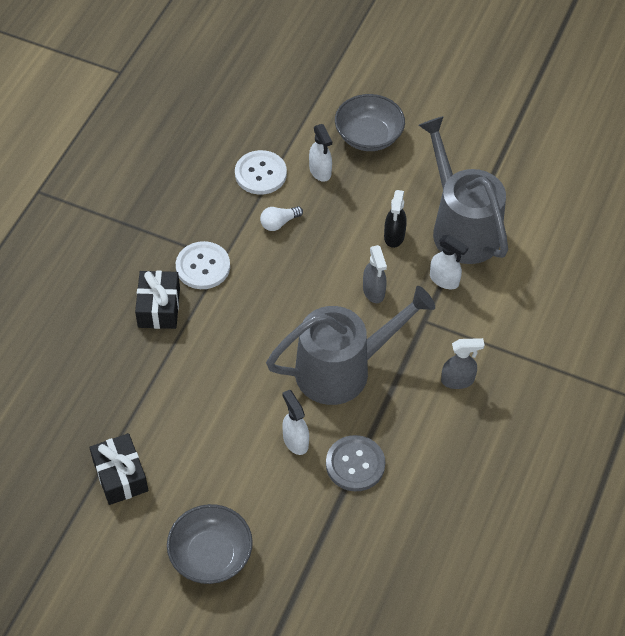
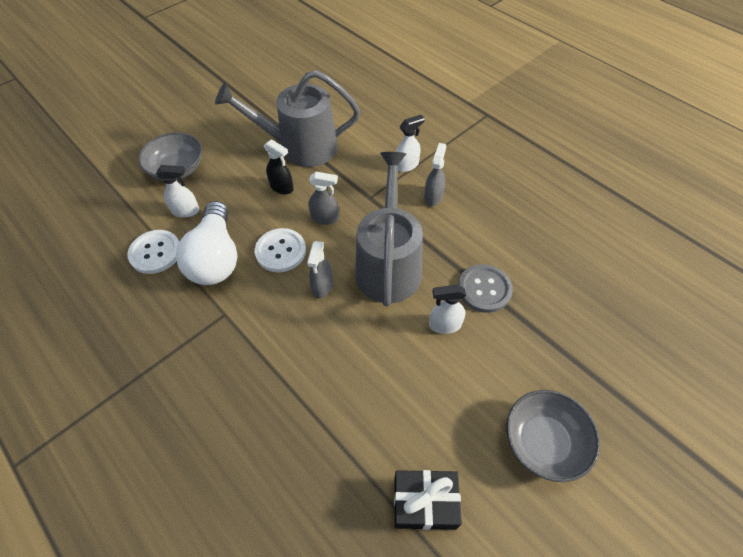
camera: 65 degrees left, 0 degrees up
black gift [135,271,180,329] -> none
white button [176,241,230,289] -> white button moved to [255,228,306,272]
white light bulb [260,206,303,231] -> white light bulb [176,201,238,285], size x2.38
white spray bottle [430,235,469,289] -> white spray bottle moved to [396,115,425,172]
none -> grey spray bottle [307,241,333,298]

